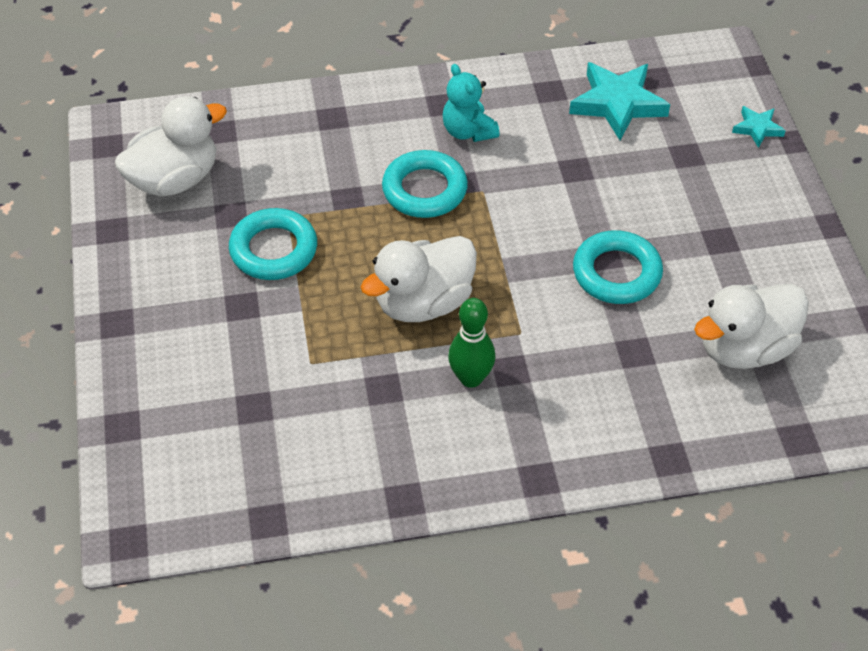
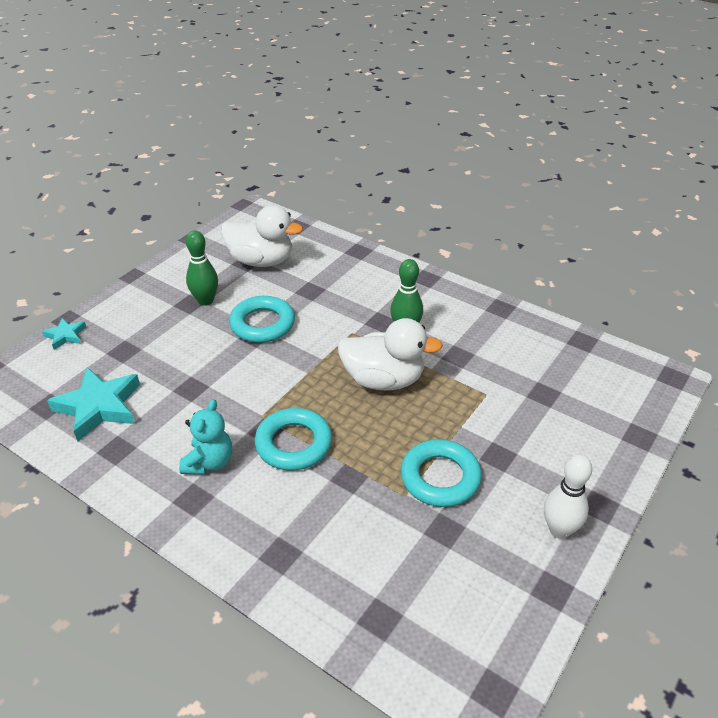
camera: 135 degrees left, 10 degrees down
white duck [115,96,227,197] -> none
none -> green bowling pin [186,230,218,306]
none -> white bowling pin [544,454,592,539]

